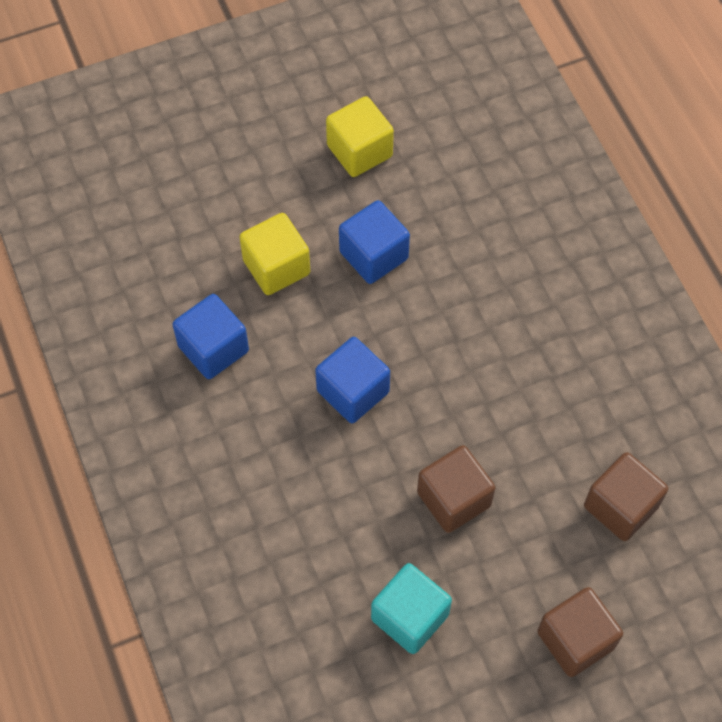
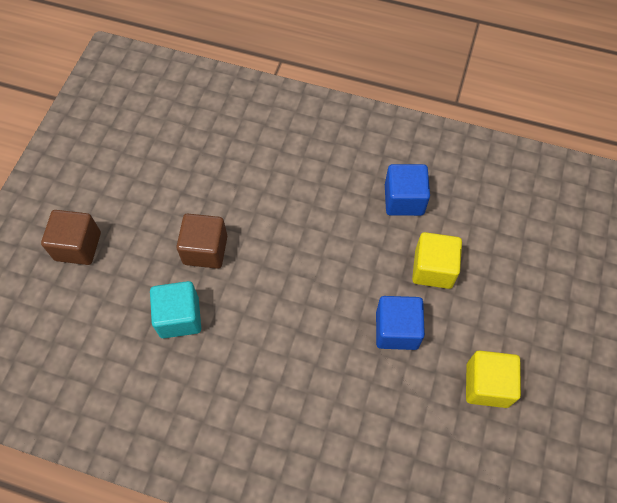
camera: 130 degrees right, 0 degrees up
blue cube [315,337,390,423] -> none
turquoise cube [371,563,452,654] -> turquoise cube moved to [150,281,201,338]
brown cube [584,452,668,541] -> none

